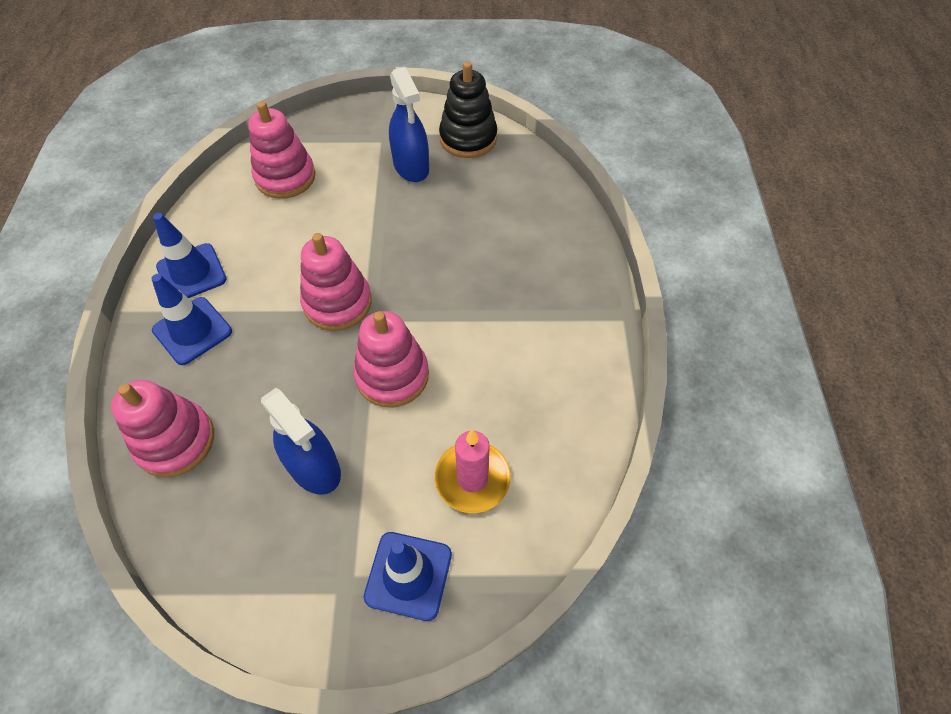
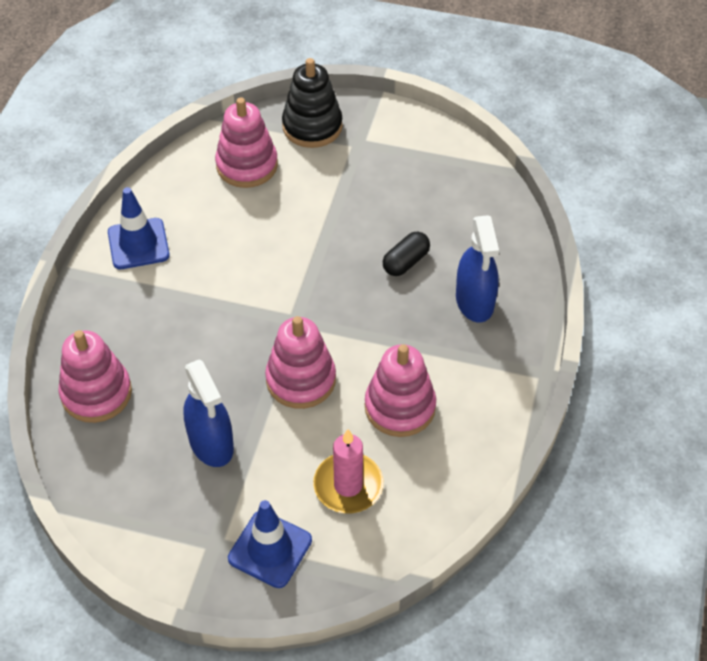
camera: 15 degrees right, 5 degrees down
blue traffic cone [151,274,232,365] -> none
pink stacking toy [300,233,372,331] -> pink stacking toy moved to [365,344,436,437]
blue spray bottle [389,67,429,182] -> blue spray bottle moved to [456,215,499,322]
black stacking toy [439,62,497,158] -> black stacking toy moved to [282,58,343,148]
none -> black capsule [383,231,430,276]

